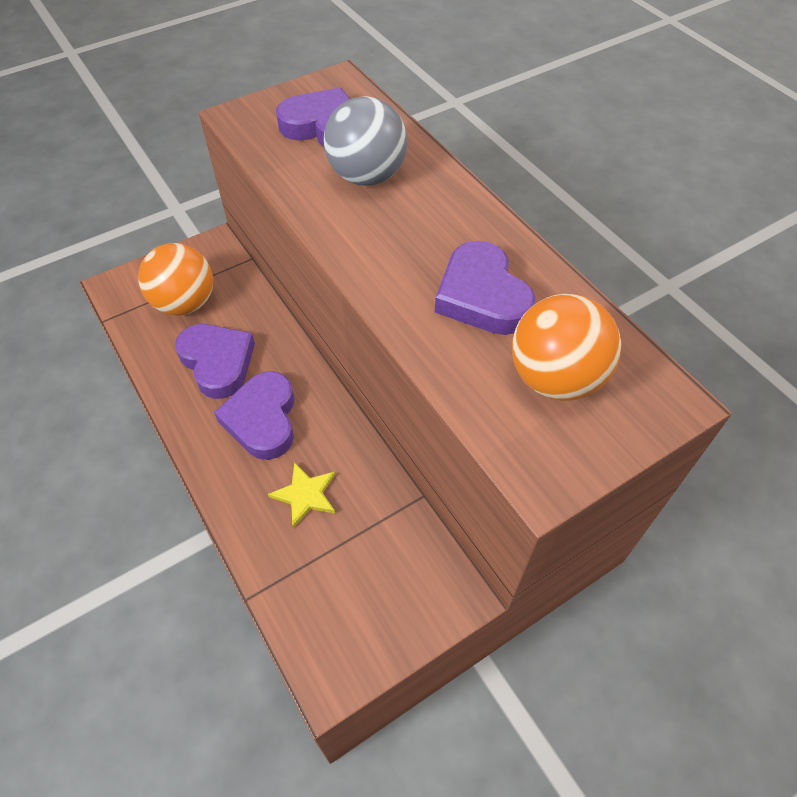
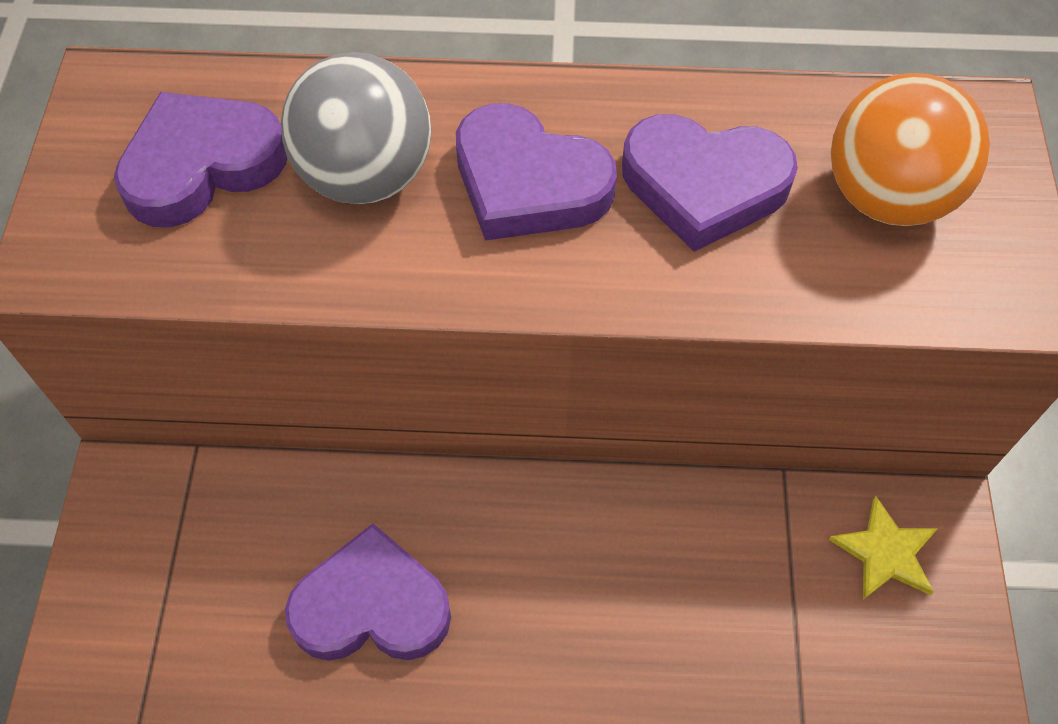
camera: 55 degrees left, 5 degrees up
orange ball [138,243,213,315] -> none
purple heart [214,371,295,460] -> purple heart moved to [456,103,617,241]
yellow star [268,462,335,528] -> yellow star moved to [829,496,938,600]

